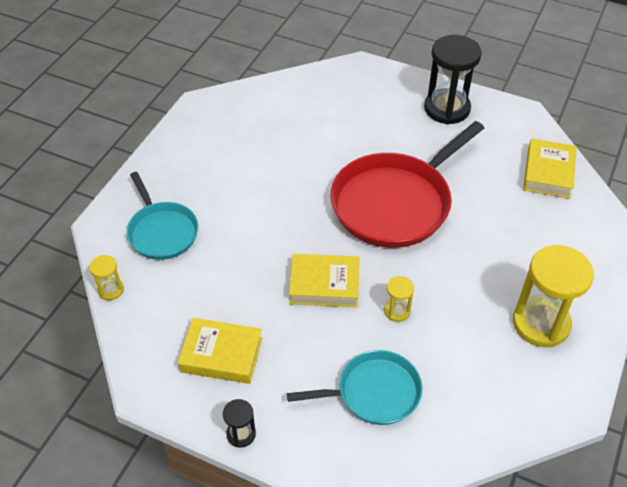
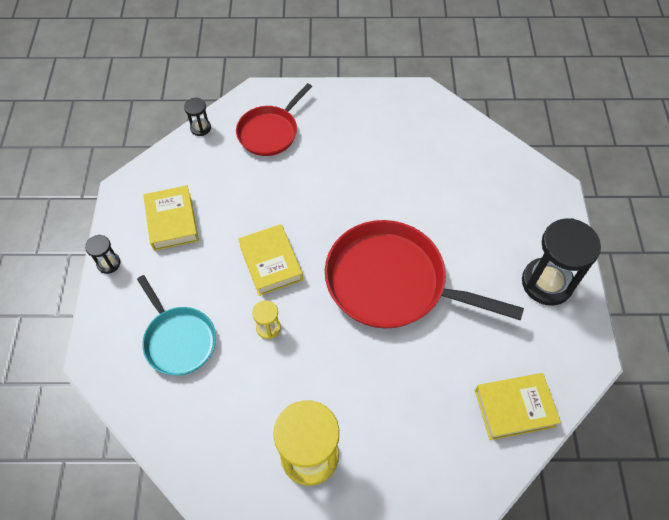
camera: 65 degrees right, 10 degrees up
yellow hourglass [89,255,124,300] -> black hourglass [184,98,211,136]
turquoise pan [126,172,199,260] -> red pan [236,83,312,156]

